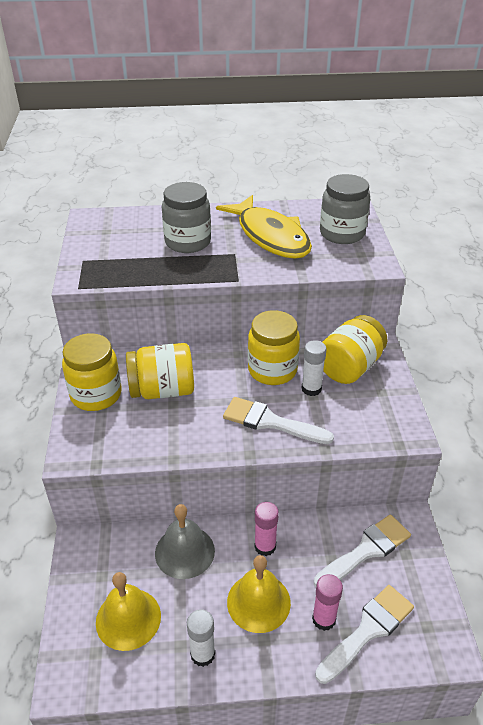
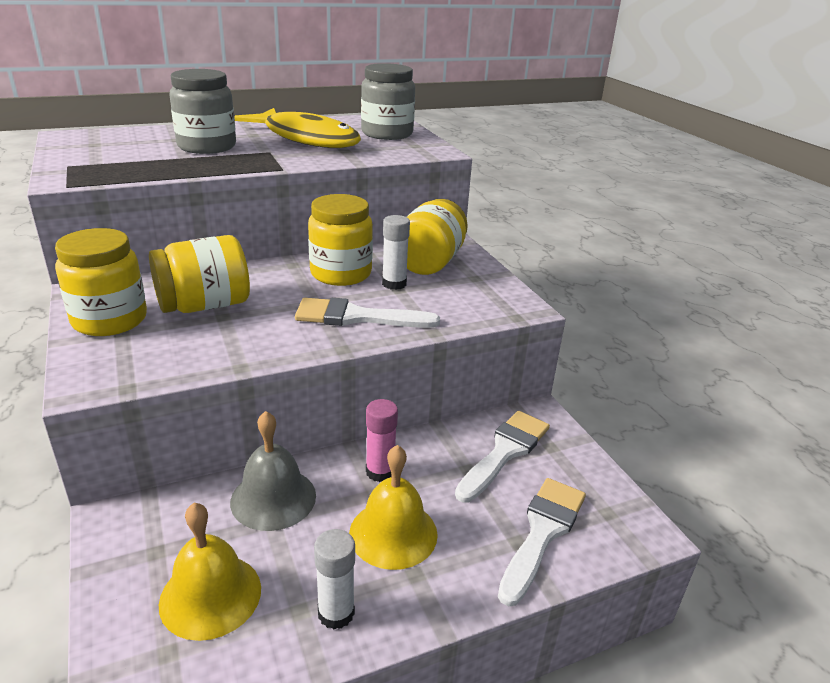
camera: 20 degrees left, 10 degrees down
pink glue stick [312,574,343,631] -> none

